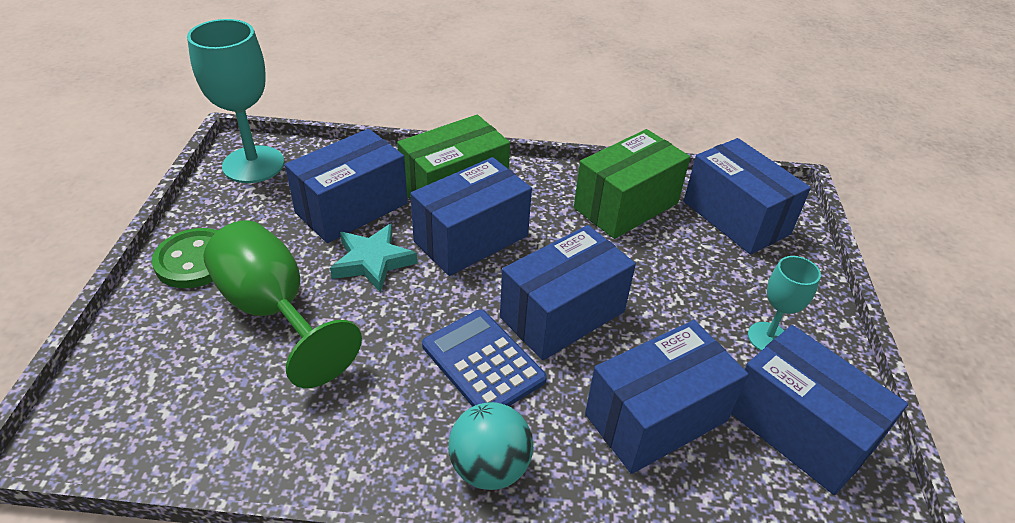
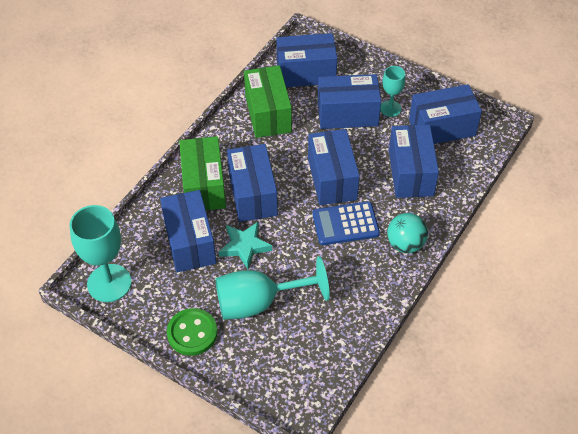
camera: 60 degrees left, 10 degrees up
green goblet [204,220,362,388] -> turquoise goblet [215,256,330,320]
none -> blue box [318,74,381,129]

